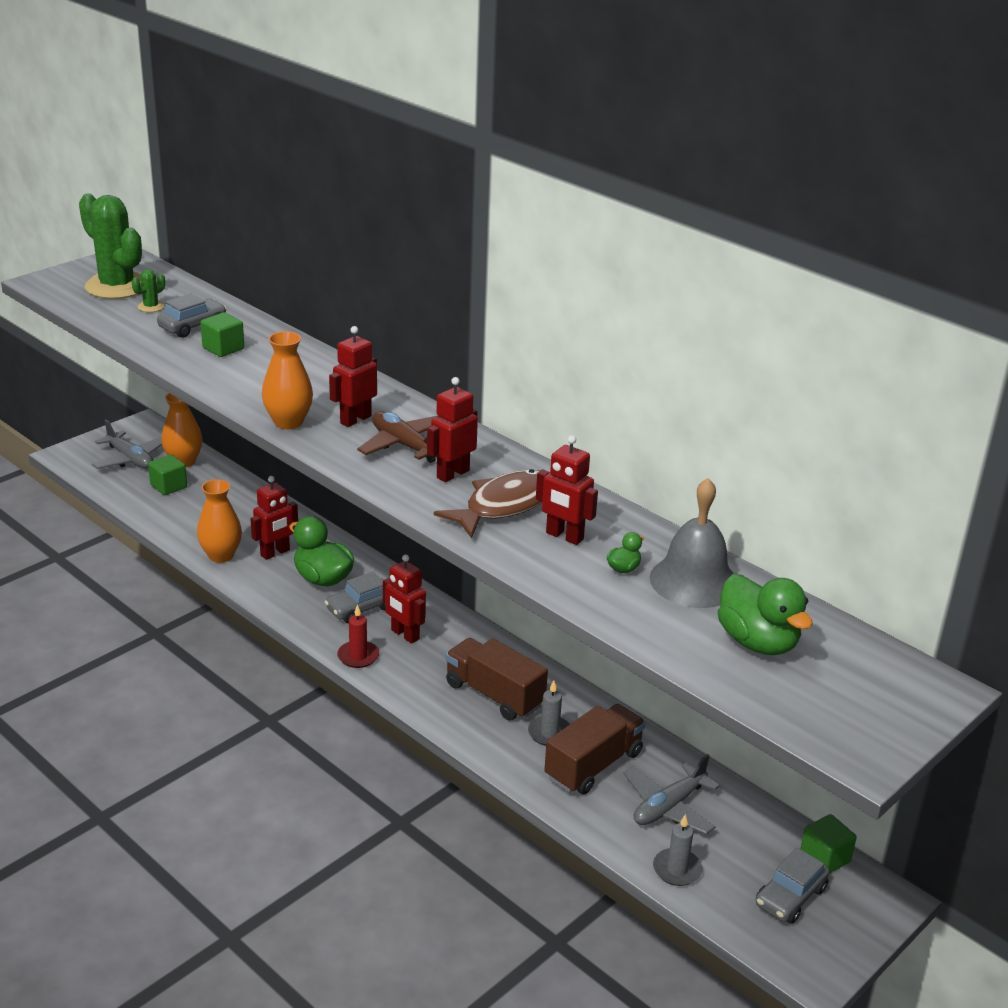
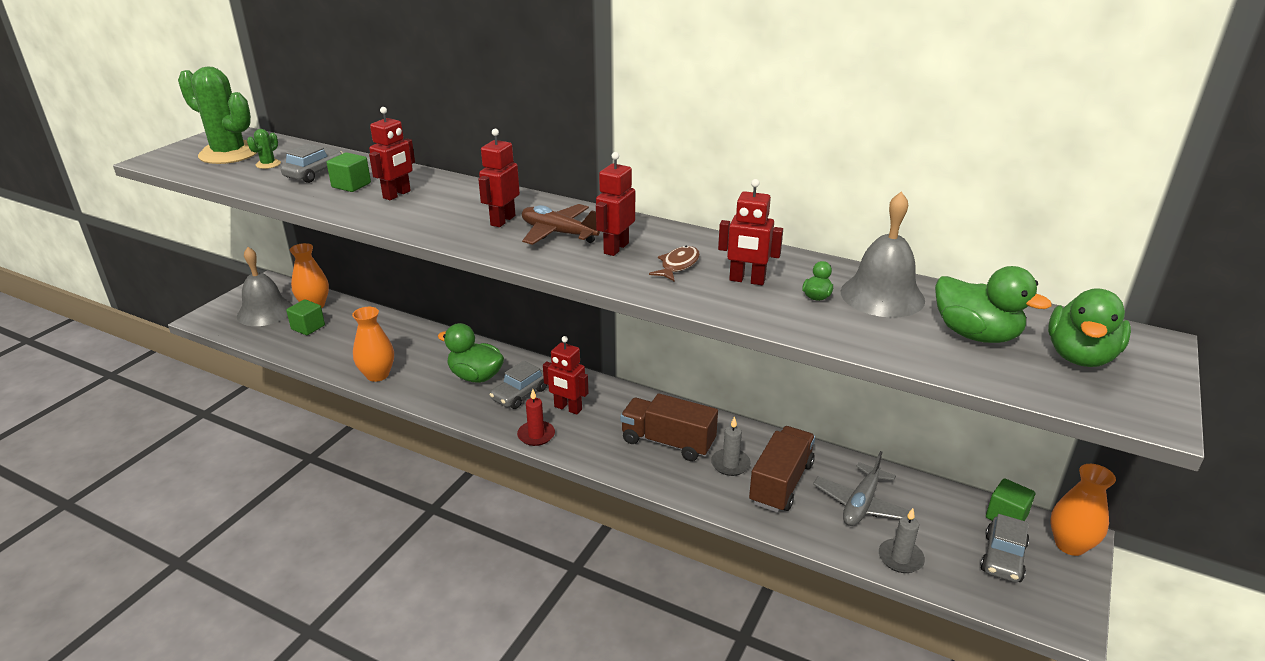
camera: 15 degrees left, 0 degrees up
grey plane [92,420,162,469] -> grey bell [237,247,293,326]
red robot [250,476,298,560] -> red robot moved to [369,107,415,200]
orange vase [262,331,313,429] -> orange vase moved to [1050,464,1116,556]
brown fish [434,469,542,539] -> brown fish [649,245,700,282], size x0.55
none -> green duck [1048,289,1131,367]

